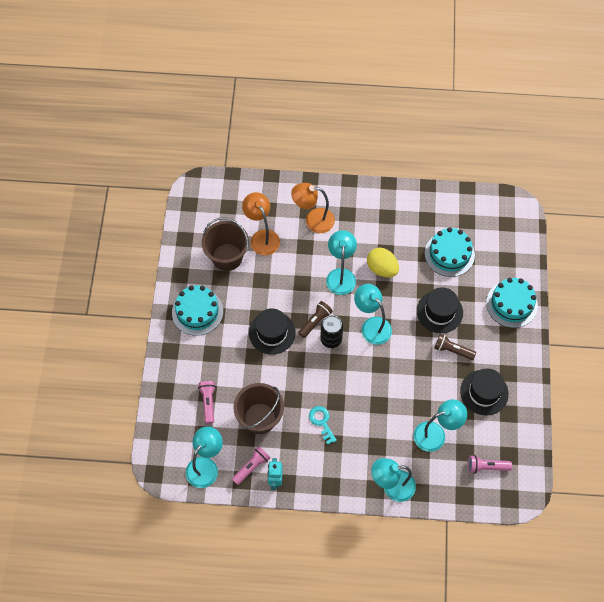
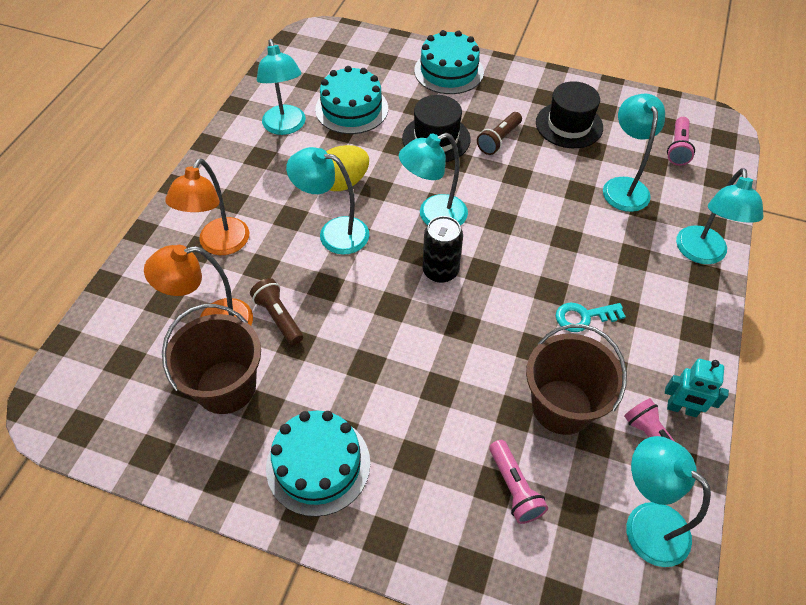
camera: 75 degrees left, 10 degrees down
pink flashlight [198,381,216,424] -> pink flashlight turned 120 degrees counterclockwise [489,440,548,524]
black hat [249,308,296,355] -> none
brown flashlight [298,301,333,338] -> brown flashlight moved to [250,278,303,345]
none -> turquoise lamp [257,39,306,135]

